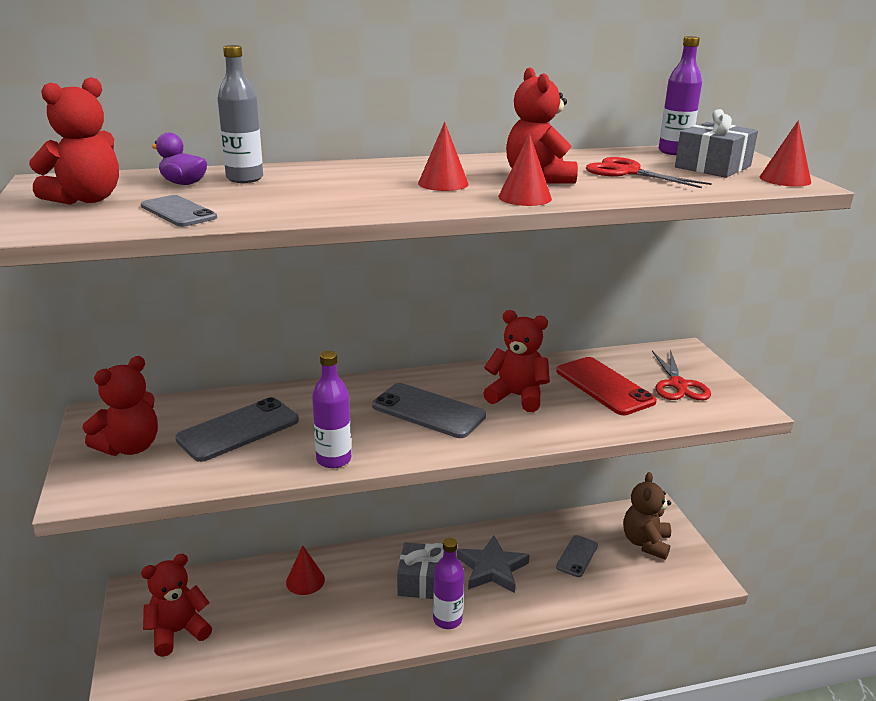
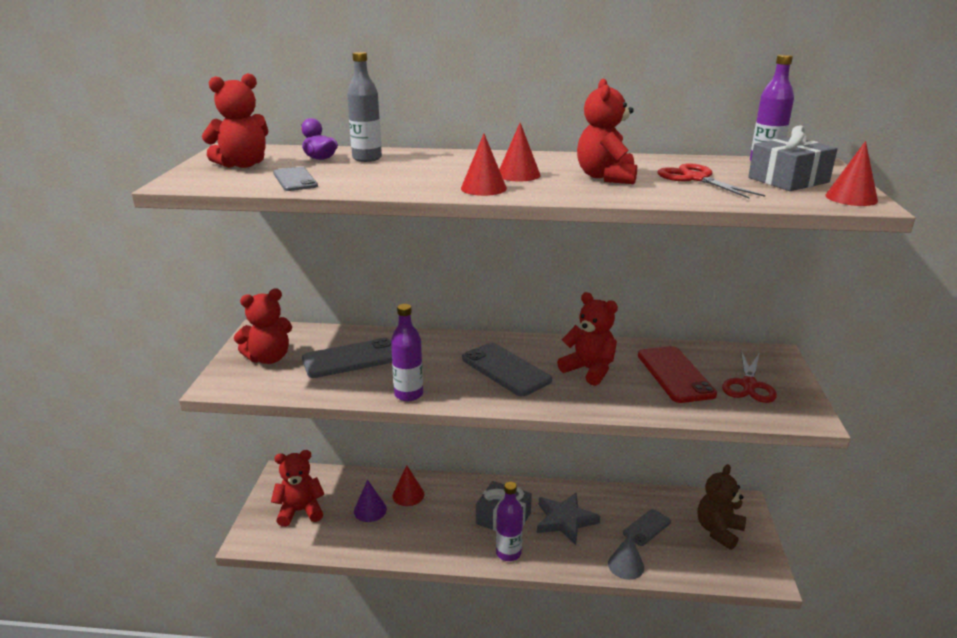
camera: 20 degrees right, 0 degrees up
red cone [498,133,552,206] -> red cone moved to [461,134,507,196]
none -> purple cone [354,480,387,522]
none -> grey cone [608,534,644,580]

